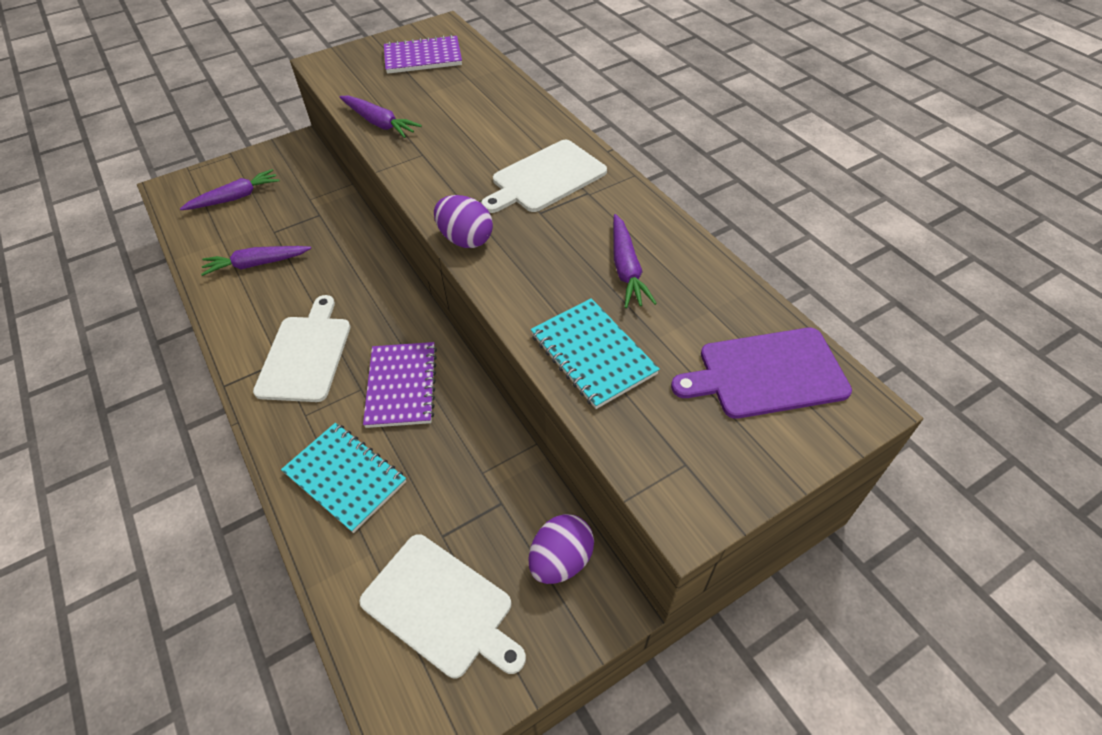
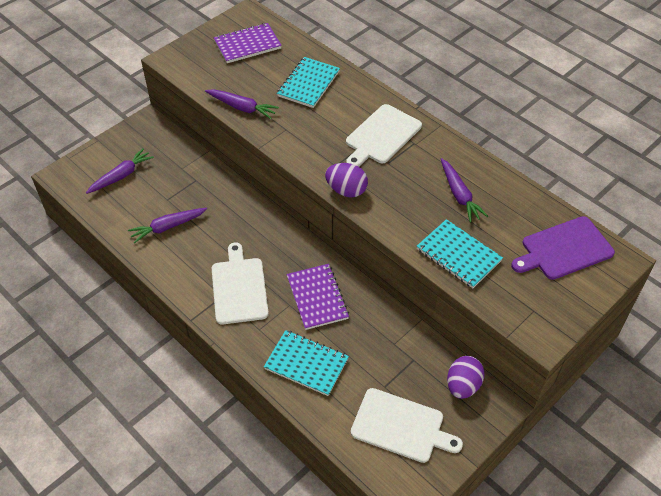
camera: 15 degrees left, 0 degrees up
none -> turquoise notebook [277,57,340,108]

